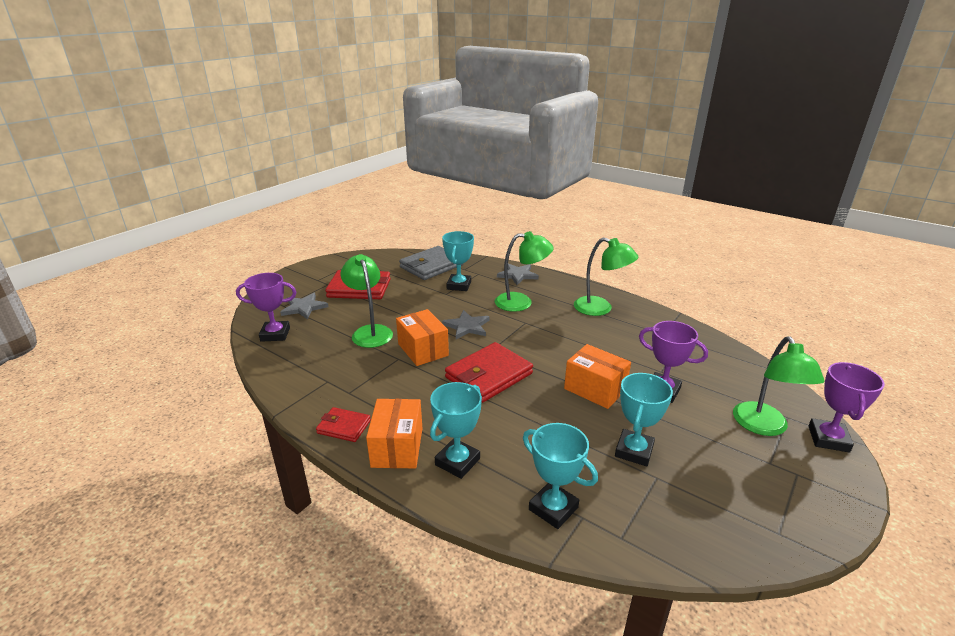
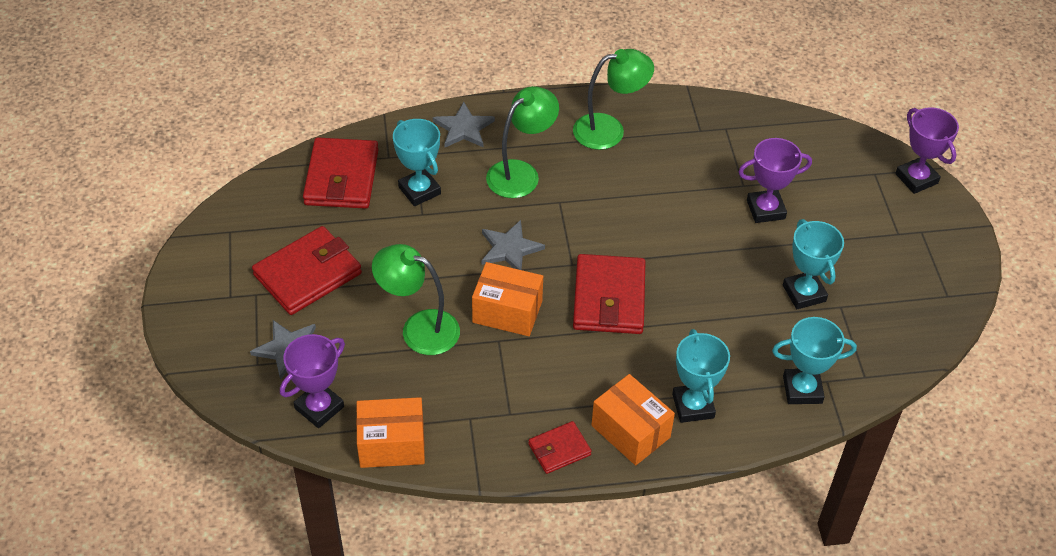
camera: 45 degrees left, 20 degrees up
grey wallet [399,246,464,280] -> red wallet [303,137,379,209]
orange box [564,344,631,409] -> orange box moved to [356,397,425,468]
green lamp [733,336,824,436] -> none

